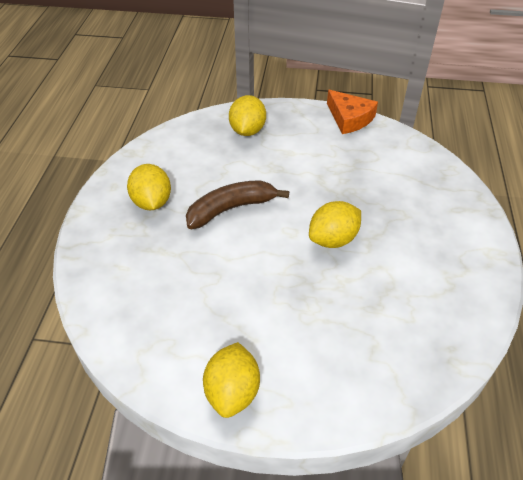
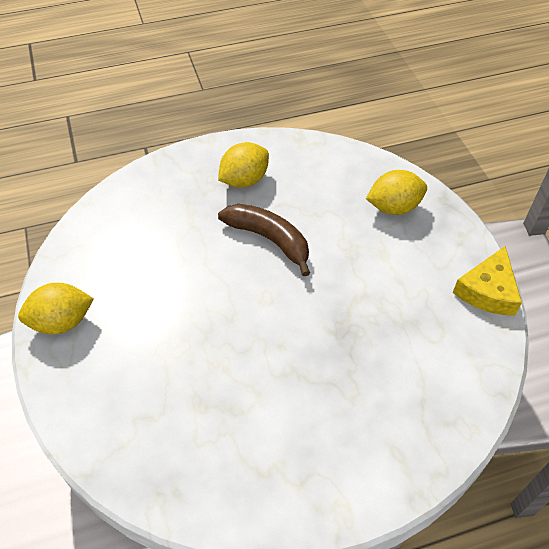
camera: 65 degrees right, 5 degrees up
yellow lemon [309,201,361,248] -> none
orange cheese [327,90,378,134] -> yellow cheese [453,246,522,316]

